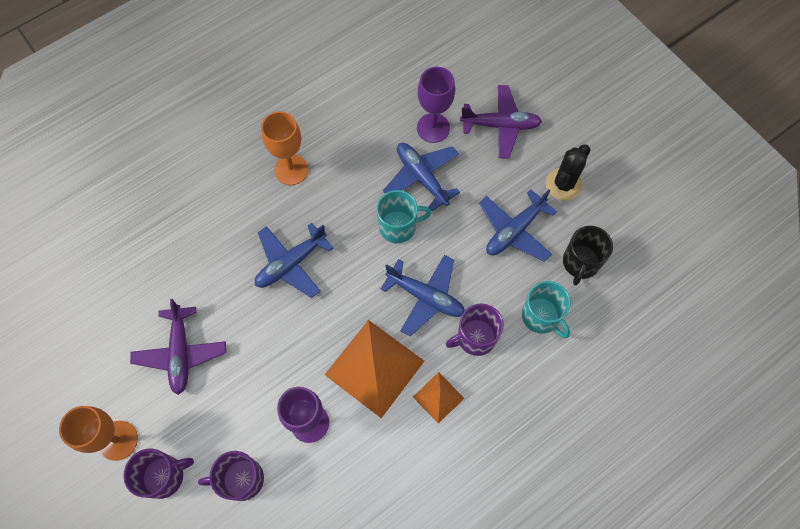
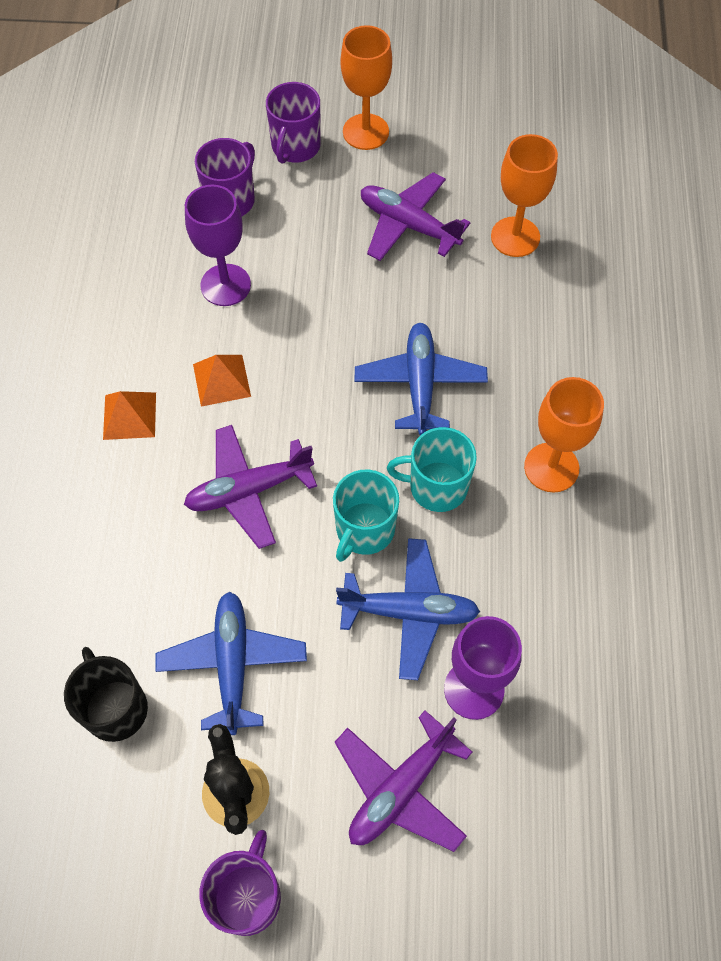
camera: 130 degrees right, 5 degrees down
orange pyramid [325,320,424,418] -> orange pyramid [193,355,251,407], size x0.51
blue plane [381,255,465,337] -> purple plane [184,425,317,549]
purple mug [445,304,504,356] -> purple mug moved to [199,830,281,936]
turquoise mug [522,281,571,338] -> turquoise mug moved to [387,427,477,512]
none -> orange goblet [491,134,558,257]

